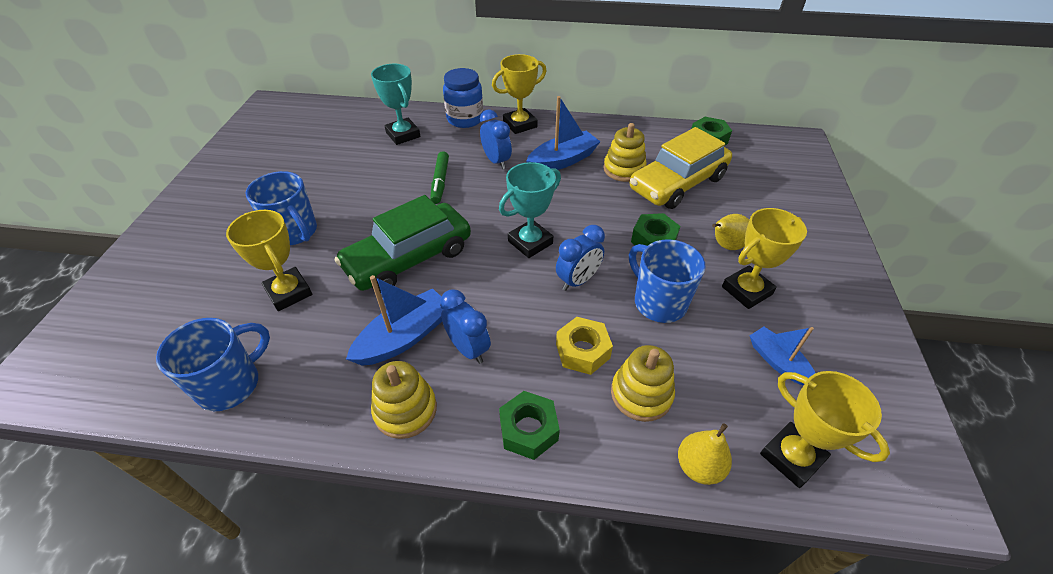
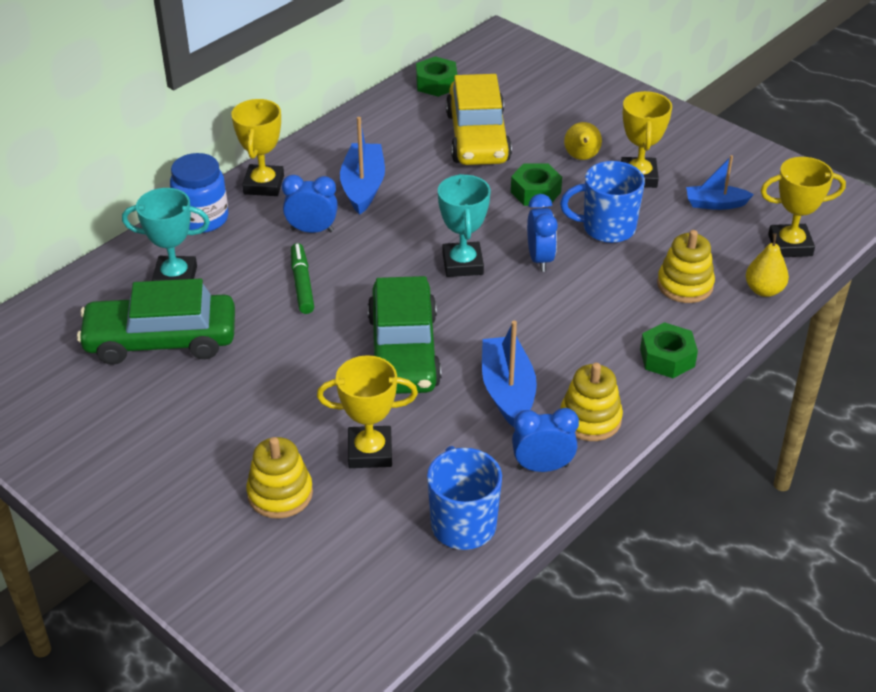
camera: 55 degrees left, 5 degrees down
blue mug [246,171,317,245] -> none
green marker [430,151,449,204] -> green marker turned 135 degrees counterclockwise [291,243,314,314]
blue clock [440,289,491,364] -> blue clock moved to [512,408,579,472]
yellow nut [556,317,613,375] -> none
yellow stacking toy [603,123,647,182] -> yellow stacking toy moved to [246,437,313,519]
none -> green car [77,278,235,365]

